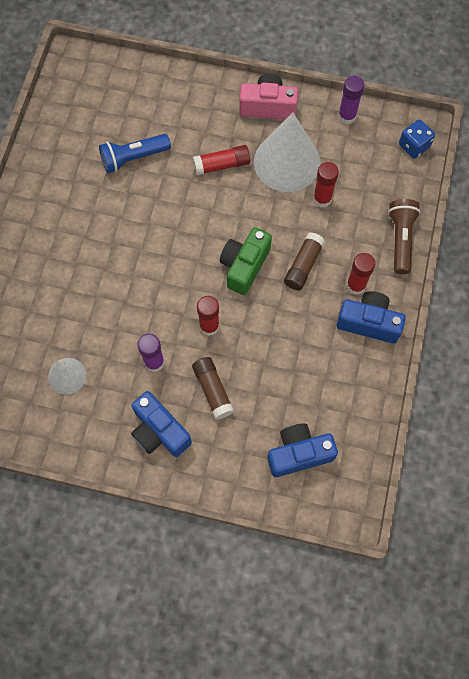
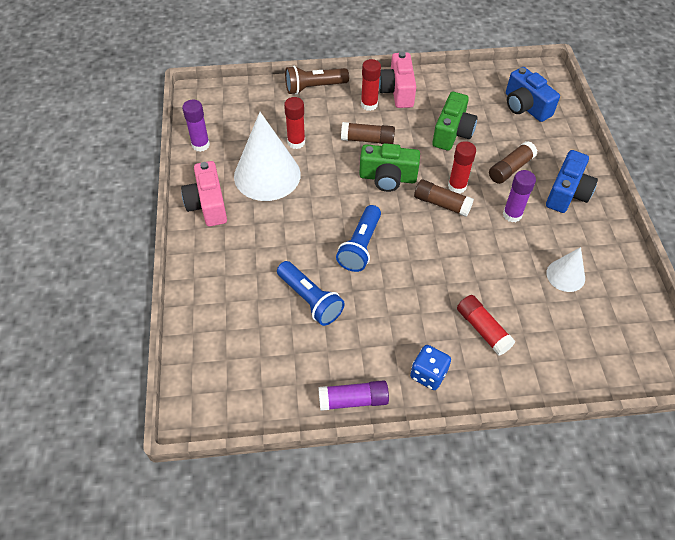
camera: 110 degrees left, 15 degrees down
red glue stick [193,145,250,176] -> red glue stick moved to [457,295,516,356]
blue camera [337,291,406,343] -> pink camera [379,52,416,108]
blue dice [399,120,435,158] -> blue dice moved to [410,345,451,390]
none -> purple glue stick [318,380,389,411]
none -> blue flashlight [336,205,381,272]
none -> brown glue stick [414,179,474,217]
none -> green camera [432,92,478,151]

